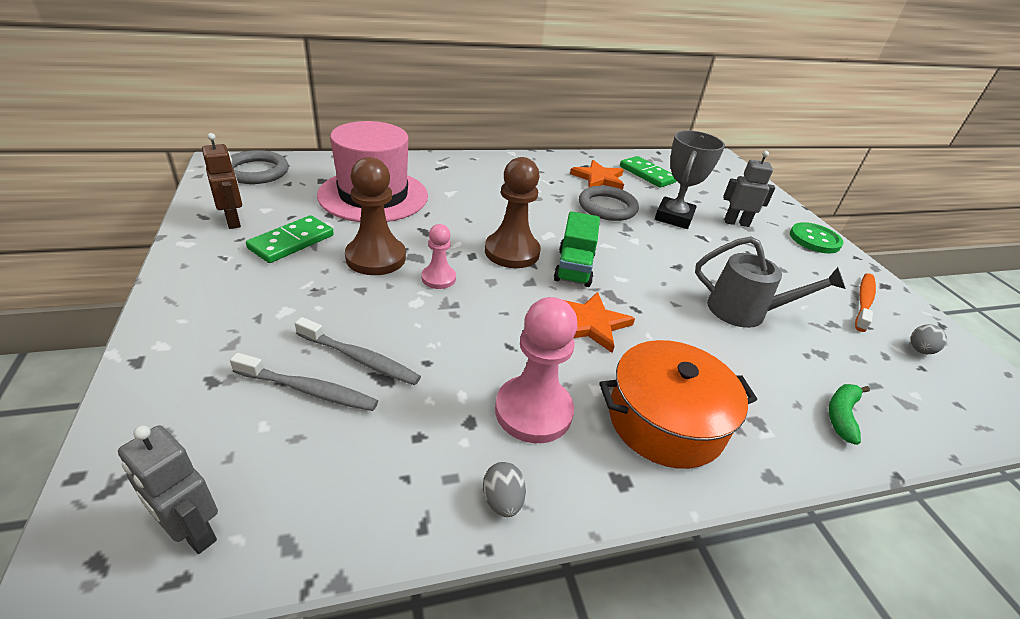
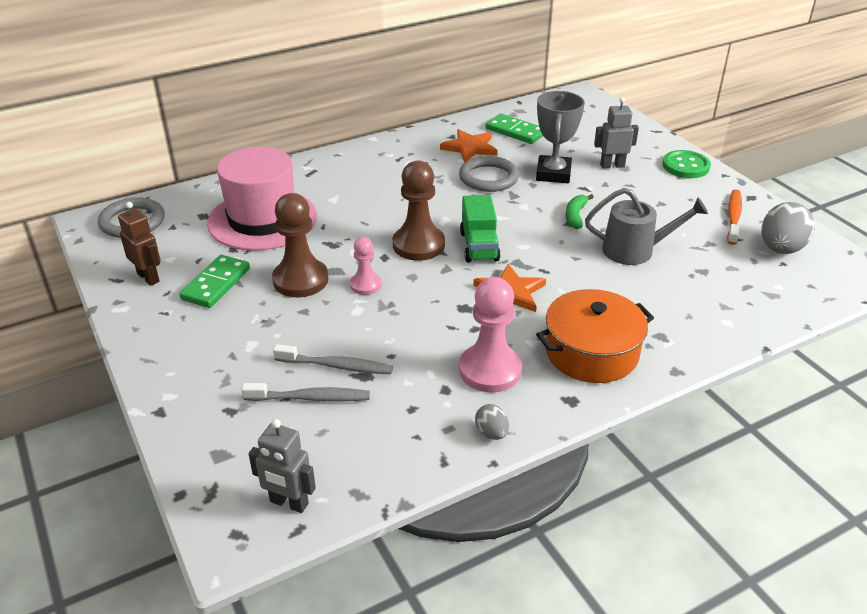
camera: 10 degrees left, 0 degrees up
green banana [829,384,870,445] -> green banana moved to [565,194,594,229]
grey egg [911,324,947,354] -> grey egg [761,202,815,254], size x2.00

